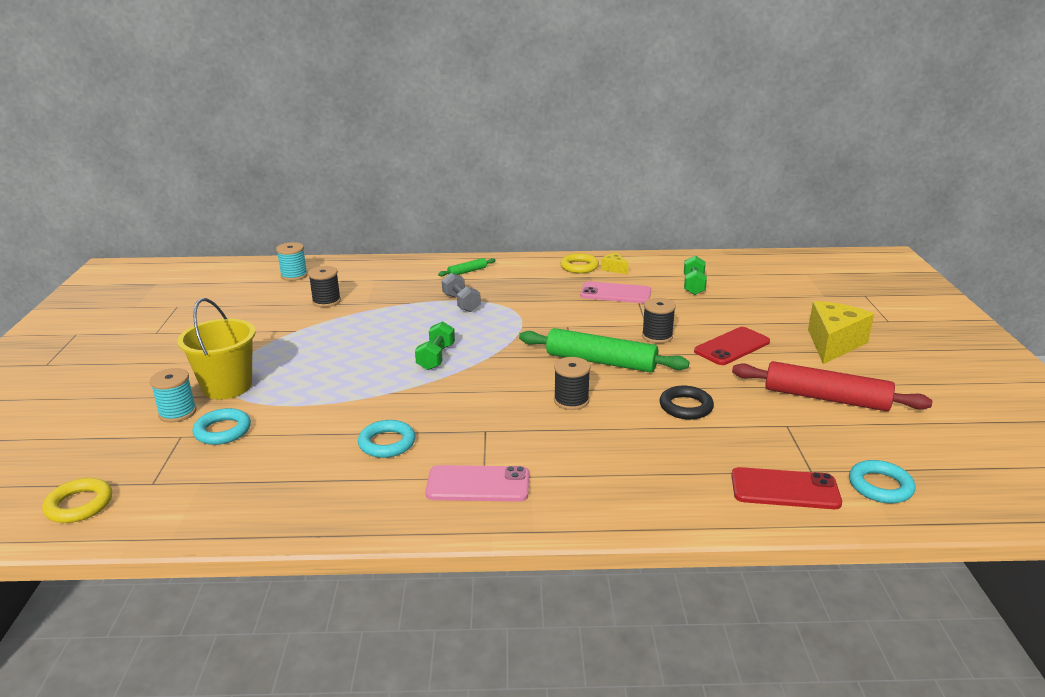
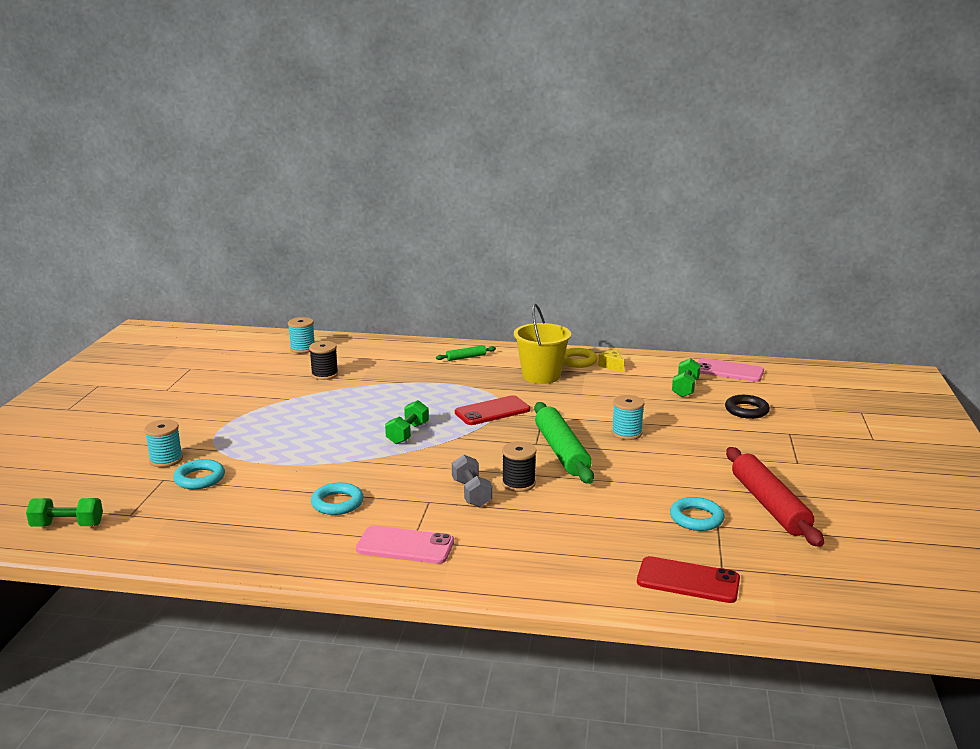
camera: 10 degrees right, 5 degrees down
yellow ring [42,478,112,523] -> green dumbbell [26,498,103,527]
yellow bucket [177,298,256,399] -> yellow bucket moved to [514,304,571,384]
grey dumbbell [442,273,481,312] -> grey dumbbell moved to [452,455,492,507]
green rolling pin [519,328,689,372] -> green rolling pin turned 45 degrees clockwise [534,402,594,484]
pink phone [580,281,651,303] -> pink phone moved to [697,358,764,382]
black spool [642,298,676,343] -> turquoise spool [612,395,645,440]
black ring [659,386,714,420] -> black ring moved to [725,395,770,419]
red phone [694,327,770,365] -> red phone moved to [455,395,530,425]
red rolling pin [732,361,933,411] -> red rolling pin turned 45 degrees clockwise [726,447,824,547]
yellow cheese [808,301,874,364] -> none
turquoise ring [849,460,915,503] -> turquoise ring moved to [670,497,725,531]

